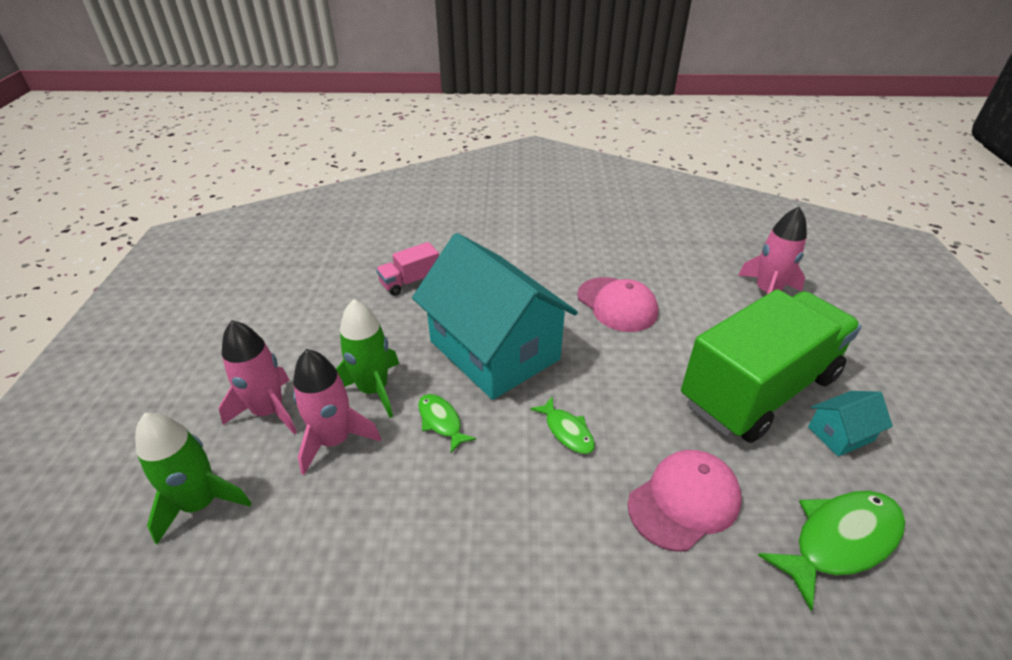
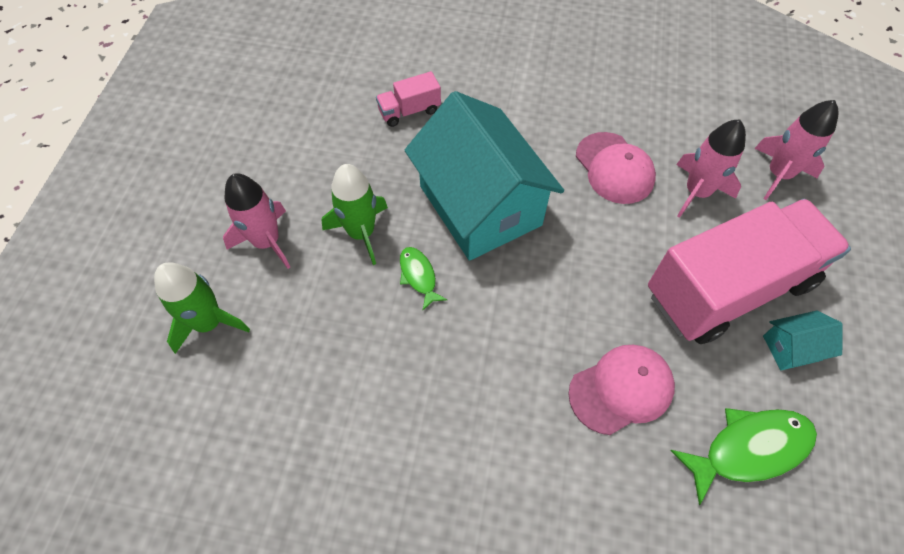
camera: 10 degrees right, 20 degrees up
pink rocket [293,349,381,475] -> pink rocket moved to [676,119,746,218]
green fish [530,397,595,454] -> none
green truck [681,289,861,443] -> pink truck [648,199,851,344]

